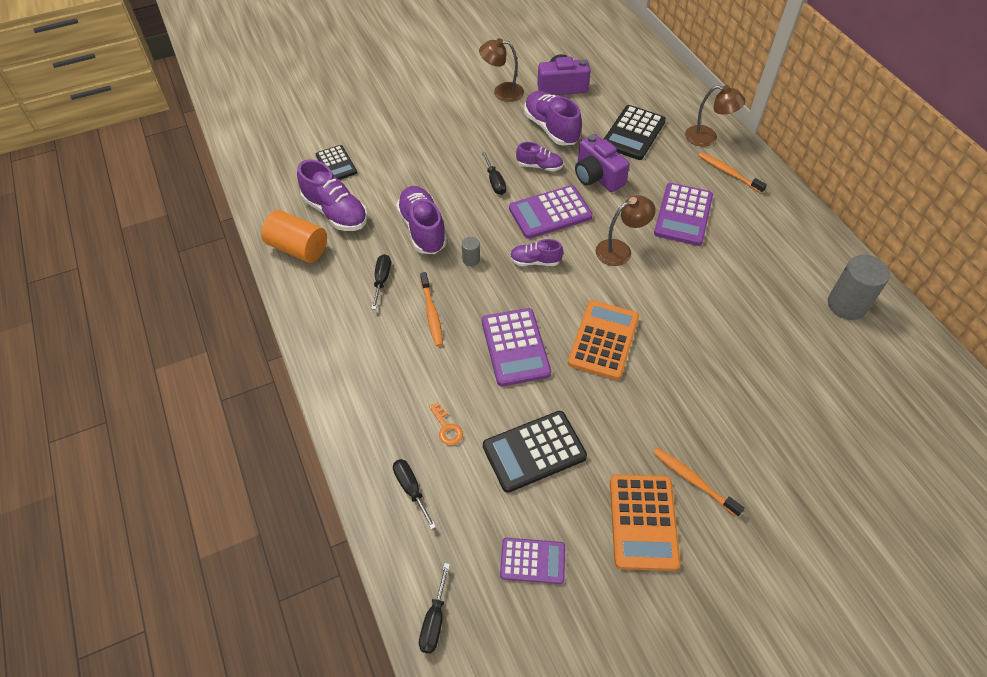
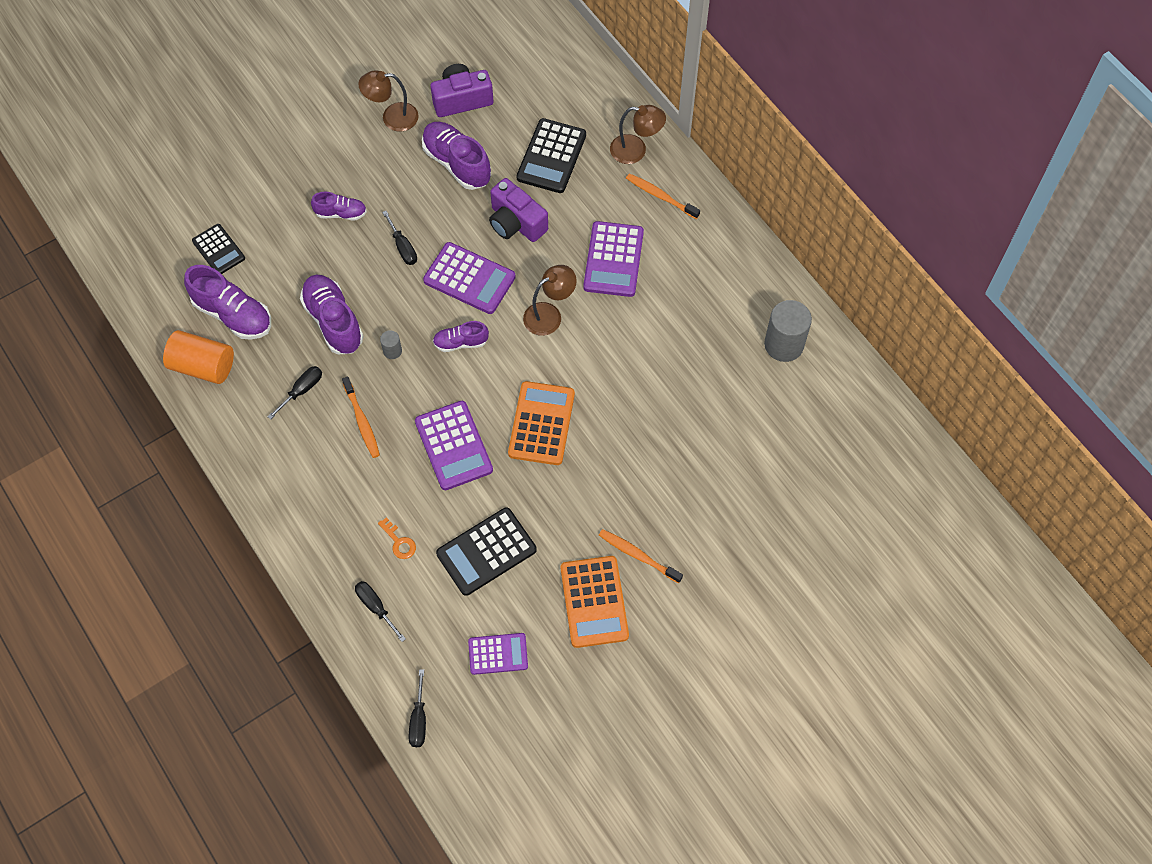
camera: 10 degrees left, 10 degrees up
black screwdriver [371,254,391,310] -> black screwdriver turned 45 degrees clockwise [267,366,322,420]
purple calculator [509,185,593,239] -> purple calculator turned 120 degrees counterclockwise [423,242,516,314]
purple shoe [516,142,563,172] -> purple shoe moved to [311,191,367,220]

